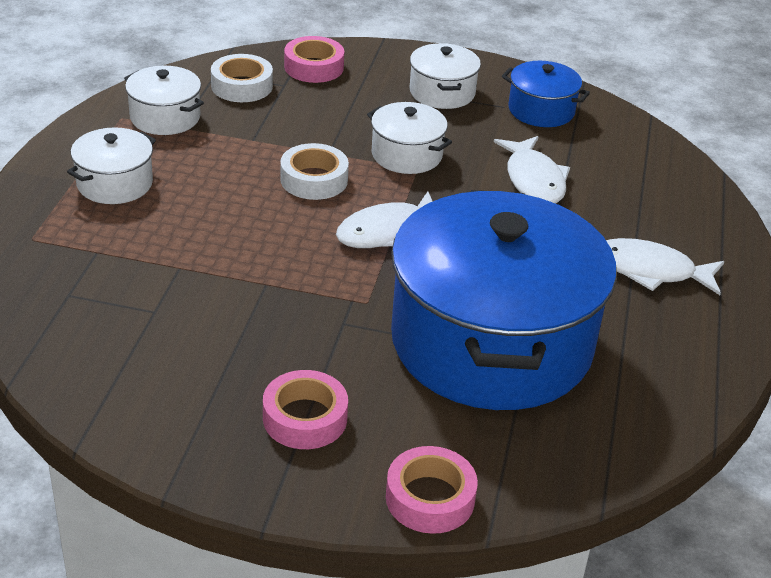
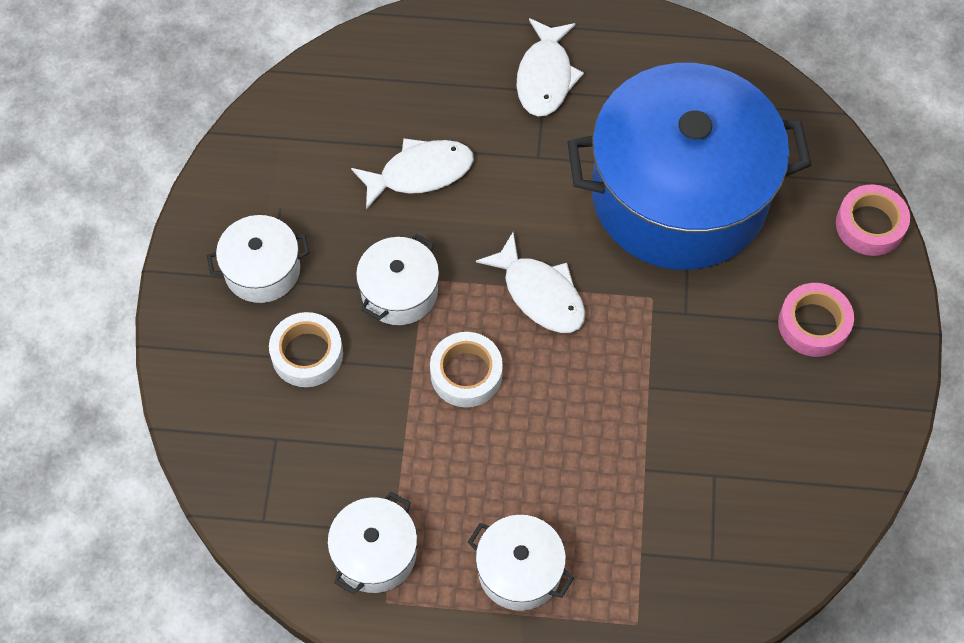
camera: 95 degrees left, 25 degrees up
white tape [211,54,273,102] -> white tape moved to [269,312,343,387]
pink tape [284,36,344,83] -> none
blue pot [502,61,590,127] -> none

